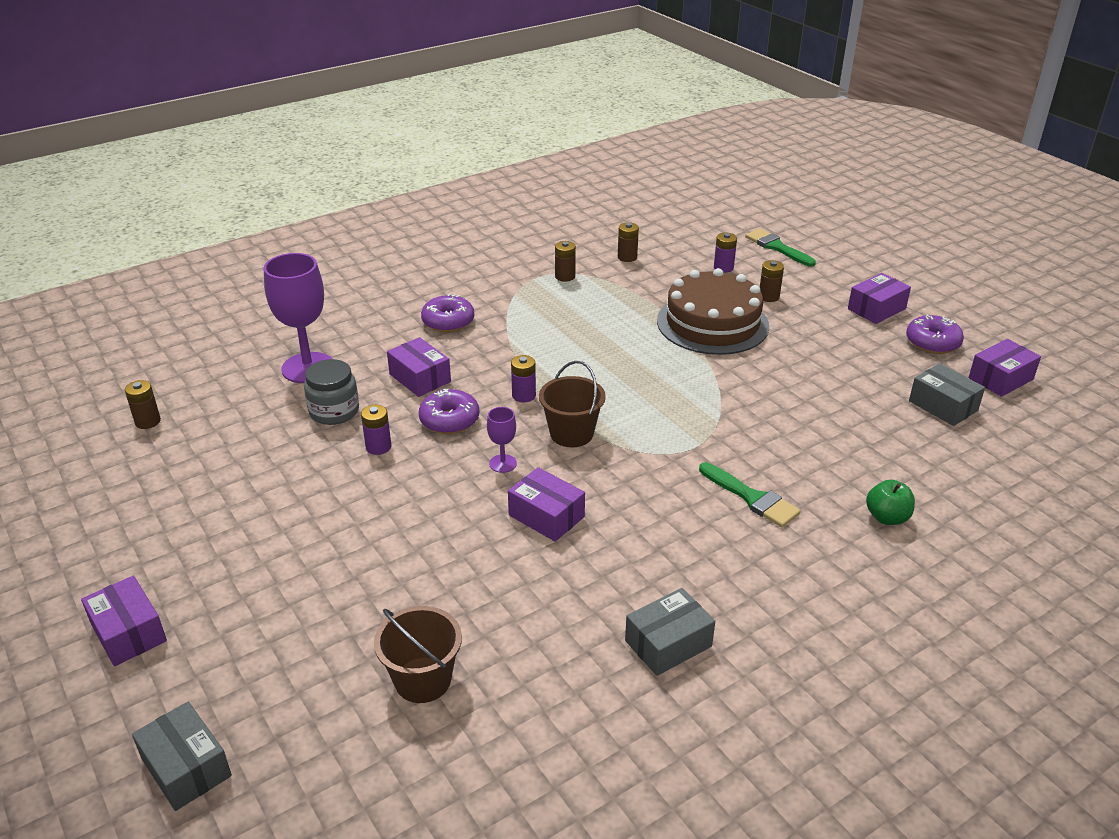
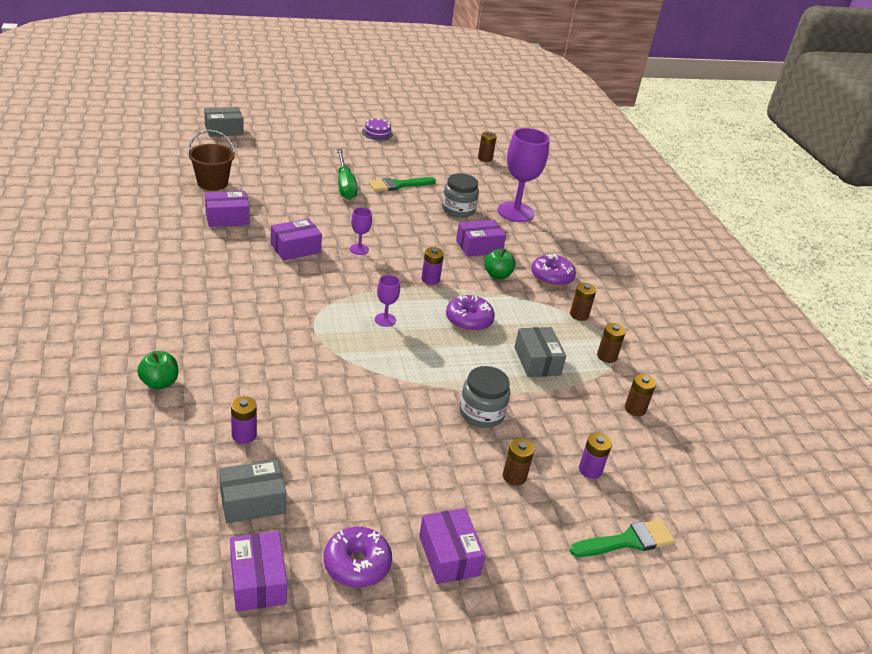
camera: 105 degrees right, 0 degrees up
purple box [81,576,167,666] -> purple box moved to [205,191,250,227]
purple battery [361,405,391,455] -> purple battery moved to [231,396,257,444]
purple donut [419,389,479,434] -> purple donut moved to [446,295,495,332]
brown bucket [539,361,606,447] -> none
grey box [625,588,715,676] -> grey box moved to [515,327,566,377]
brown cake [657,268,769,355] -> grey jar [459,366,510,428]
green brush [699,462,801,527] -> green brush moved to [369,177,436,192]
none -> green screwdriver [337,149,358,200]
none -> purple cake [362,118,393,140]
none -> purple goblet [375,275,400,327]
none -> green apple [484,249,515,279]
none -> brown battery [570,283,596,321]

